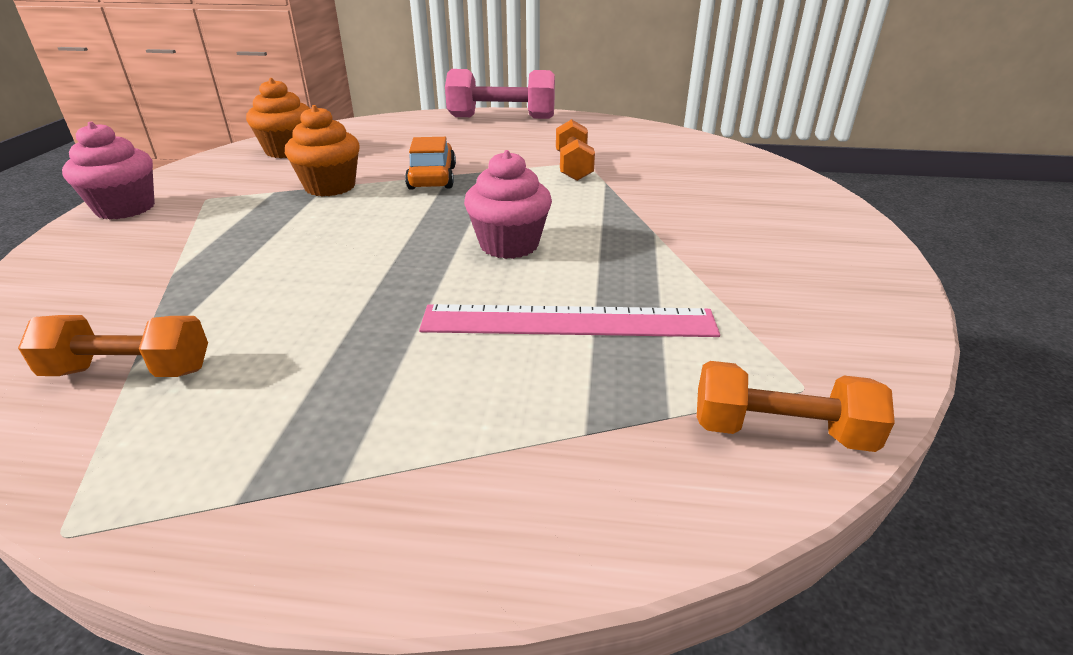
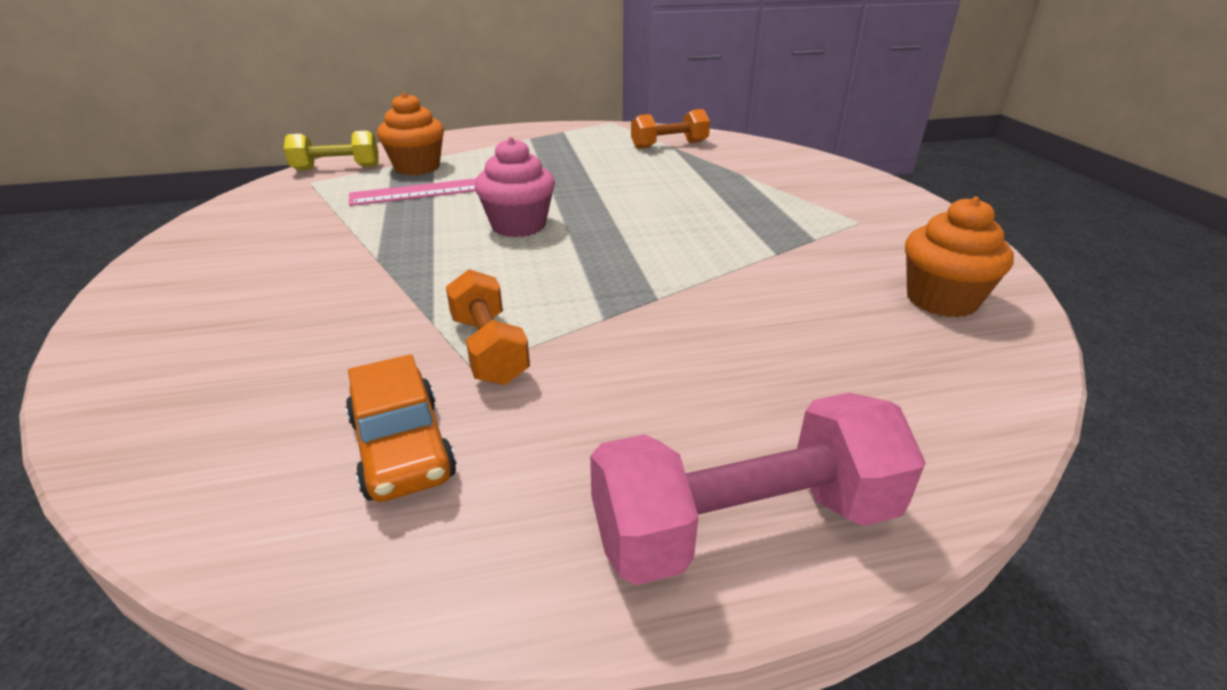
camera: 160 degrees right, 0 degrees up
pink cupcake [62,122,155,220] -> none
orange cupcake [285,105,360,197] -> orange cupcake moved to [377,92,444,175]
orange car [405,137,456,190] -> orange car moved to [346,354,457,502]
orange dumbbell [697,361,895,452] -> yellow dumbbell [284,131,379,170]

